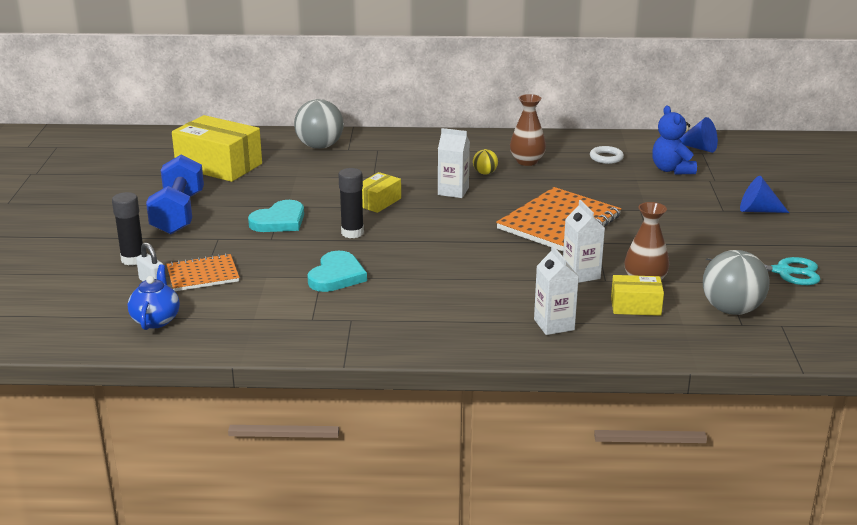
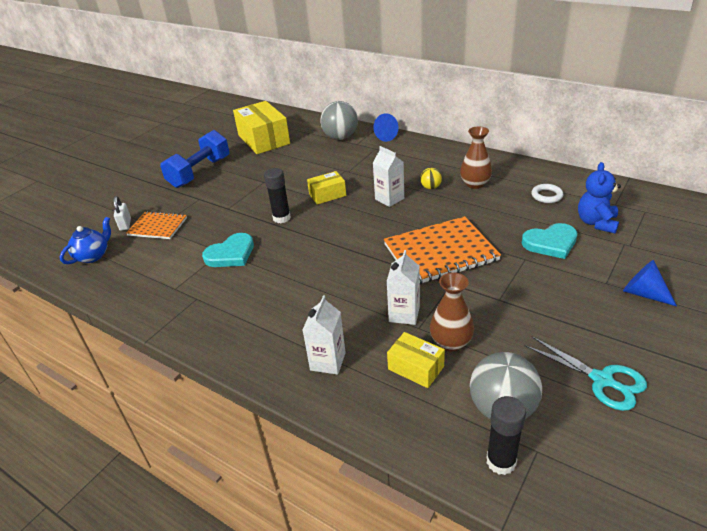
camera: 35 degrees right, 10 degrees up
black glue stick [112,192,143,266] -> black glue stick moved to [486,396,526,475]
turquoise heart [248,200,304,232] -> turquoise heart moved to [522,223,578,259]
blue cone [679,117,718,153] -> blue cone moved to [373,113,399,142]

